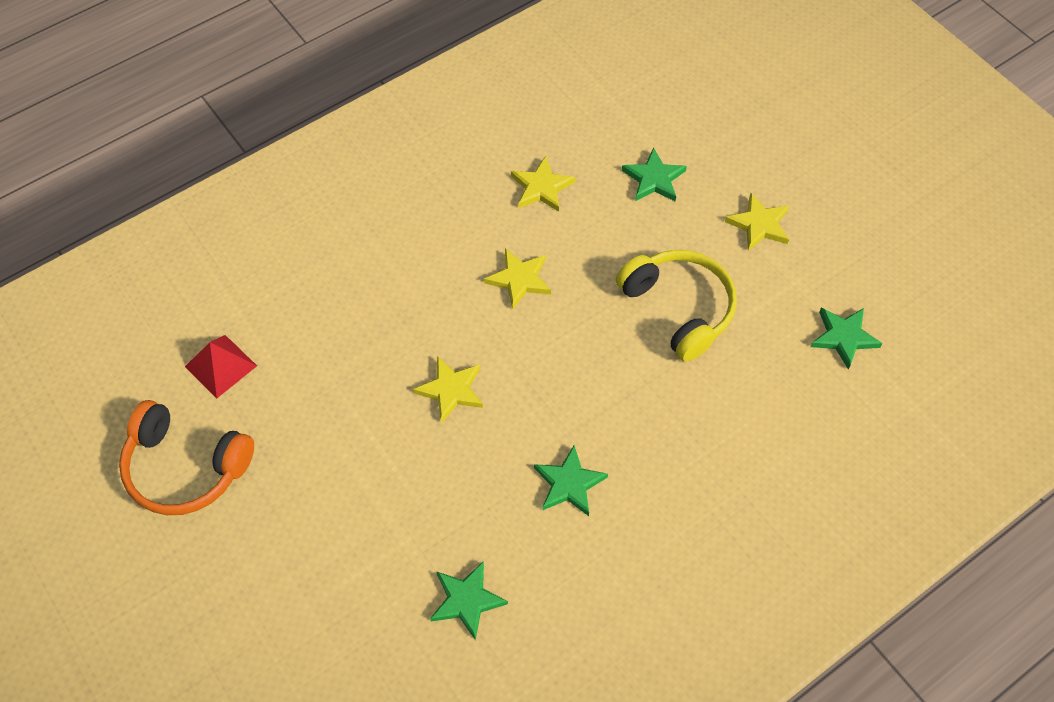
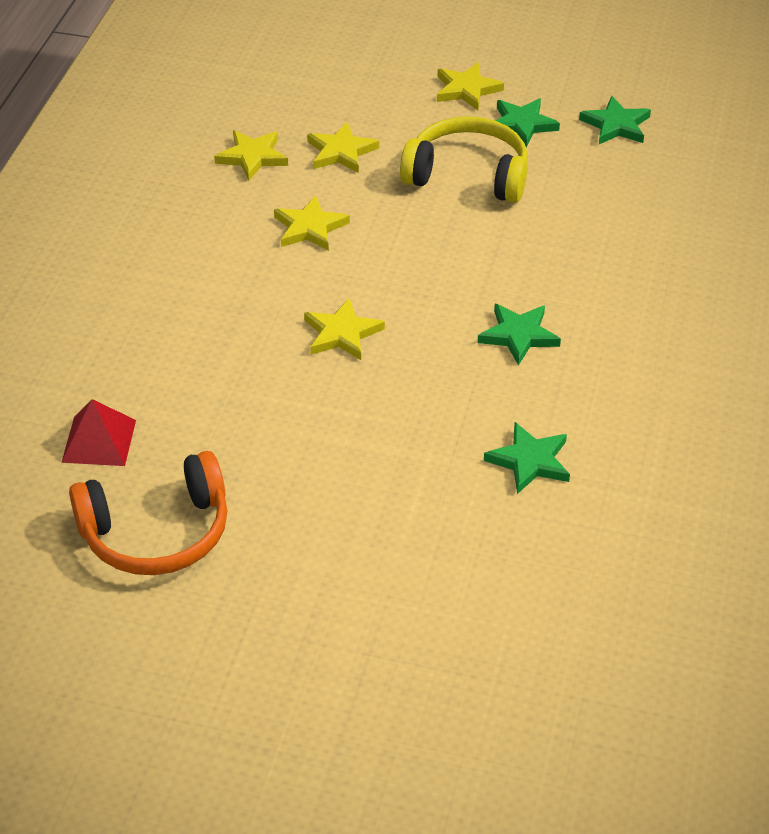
camera: 40 degrees left, 15 degrees down
green star [622,147,687,201] -> green star moved to [496,99,560,148]
none -> yellow star [307,122,379,173]

